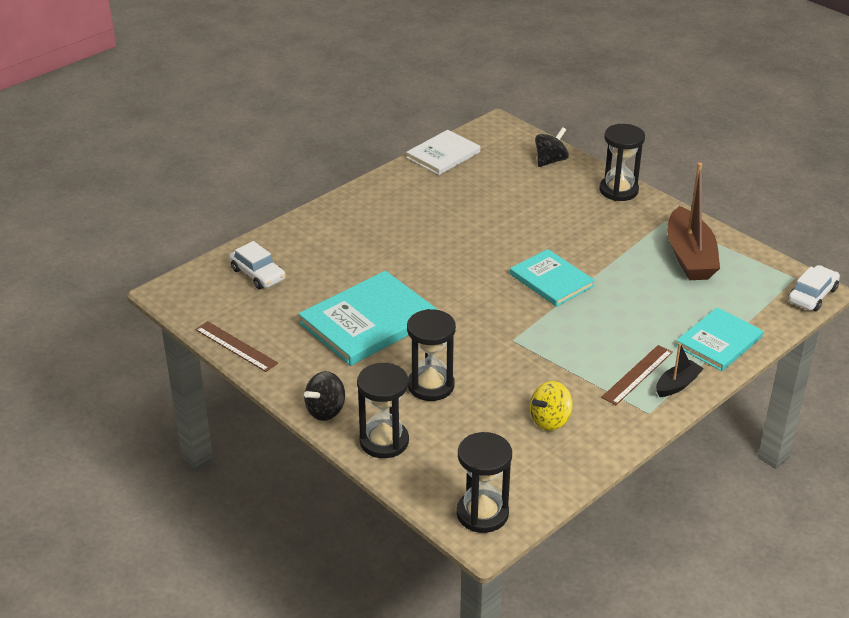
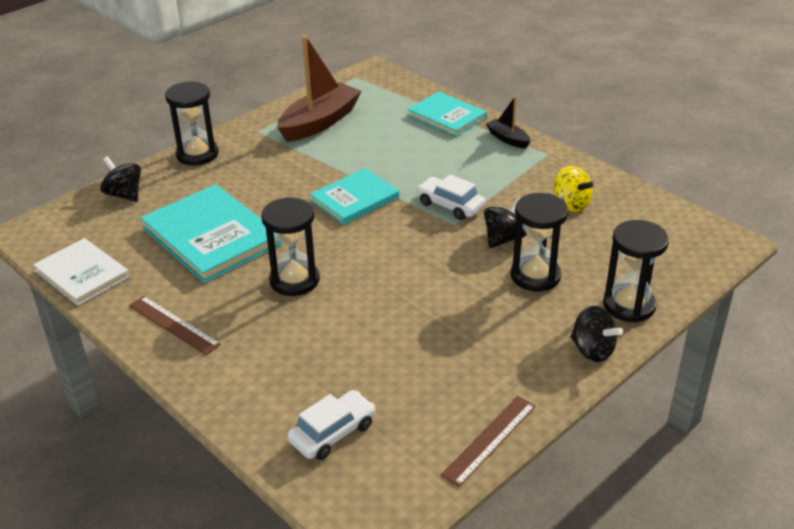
camera: 90 degrees left, 0 degrees up
turquoise book [298,271,438,366] -> turquoise book moved to [140,184,281,283]
black hourglass [456,432,512,533] -> black hourglass moved to [261,197,320,296]
brown ruler [601,345,673,405] -> brown ruler moved to [129,296,221,355]
brown boat [667,163,720,280] -> brown boat turned 45 degrees counterclockwise [277,35,362,142]
white car [788,265,840,311] -> white car moved to [416,174,485,220]
none -> black spinning top [484,197,527,248]

